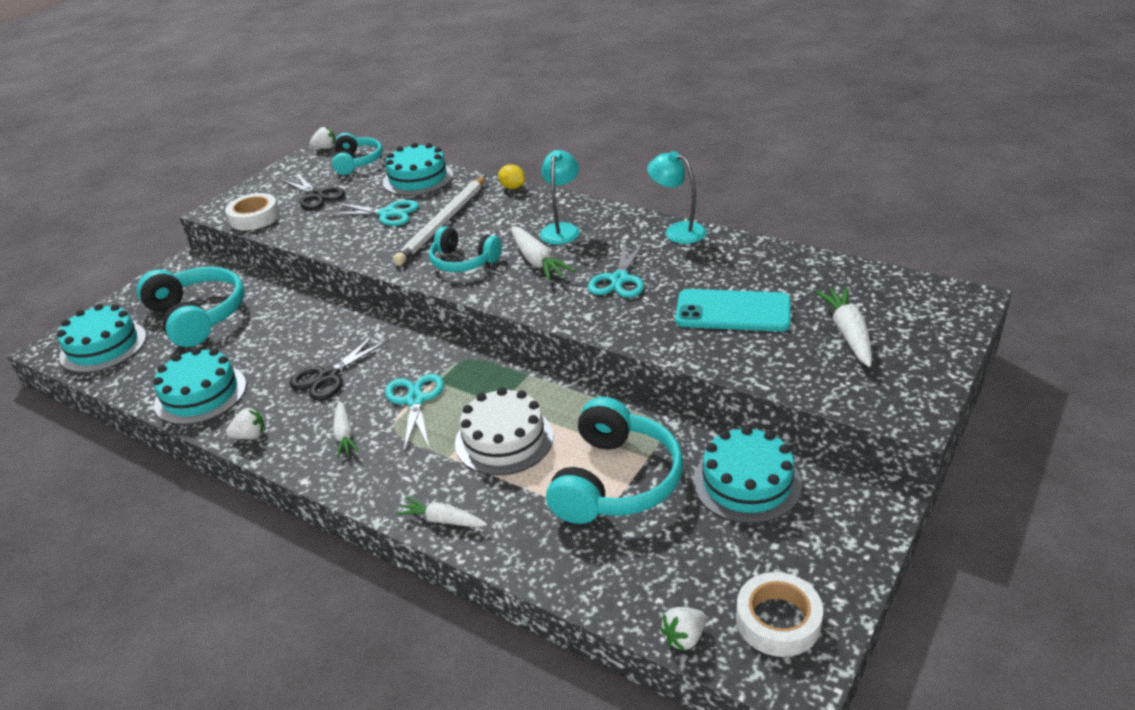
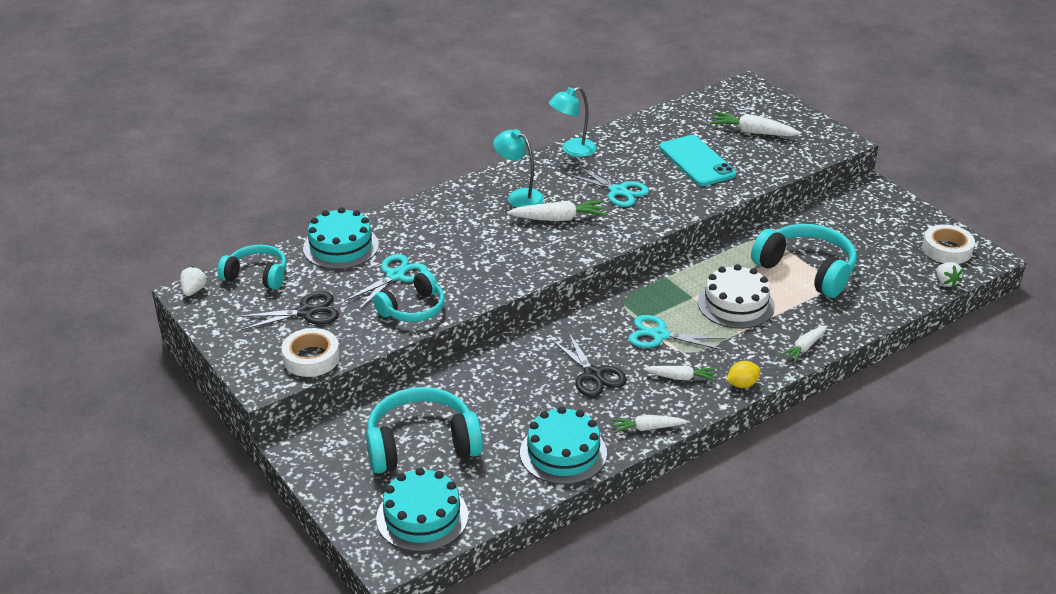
camera: 70 degrees left, 0 degrees up
white strawberry [226,407,265,439] -> white carrot [611,415,687,433]
white pencil [393,176,486,266] -> none
turquoise headphones [429,226,502,272] -> turquoise headphones moved to [373,270,445,322]
yellow lemon [498,164,525,189] -> yellow lemon moved to [727,361,761,388]
turquoise phone [675,289,790,332] -> turquoise phone turned 60 degrees counterclockwise [659,135,736,186]
turquoise cake [693,426,802,524] -> none

